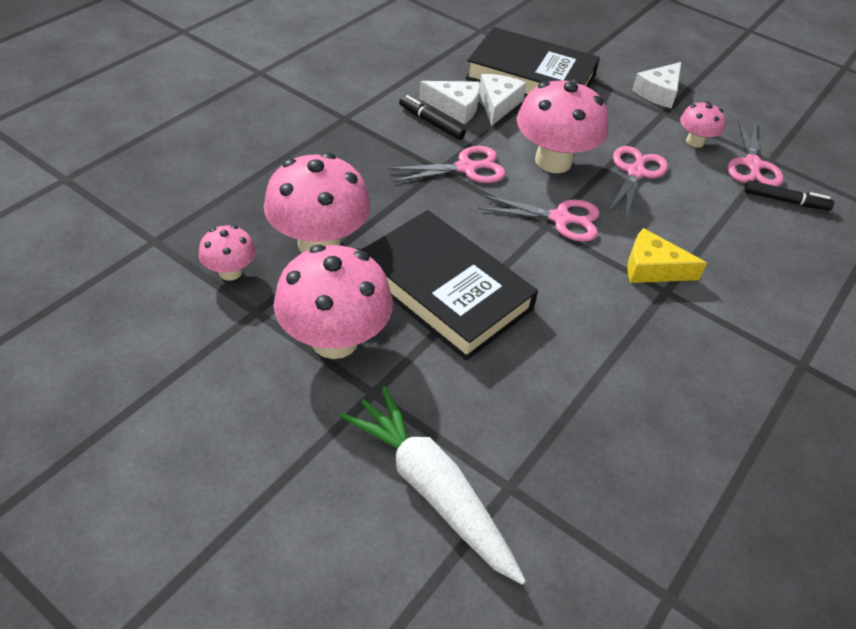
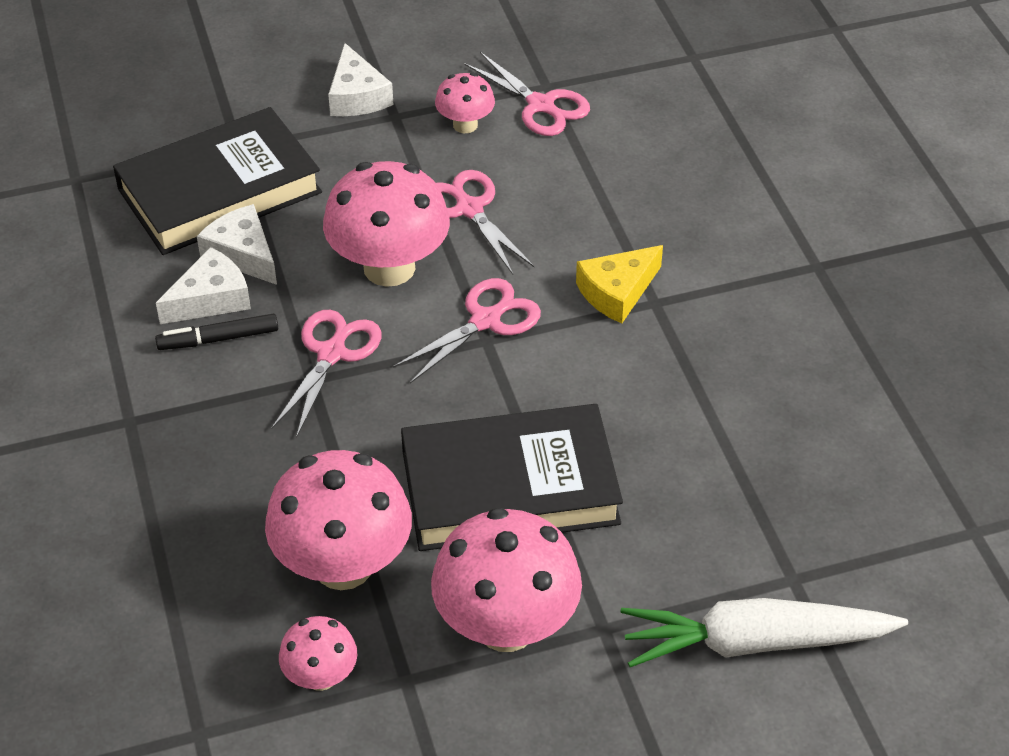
camera: 50 degrees left, 0 degrees up
black marker [744,180,834,211] -> none

